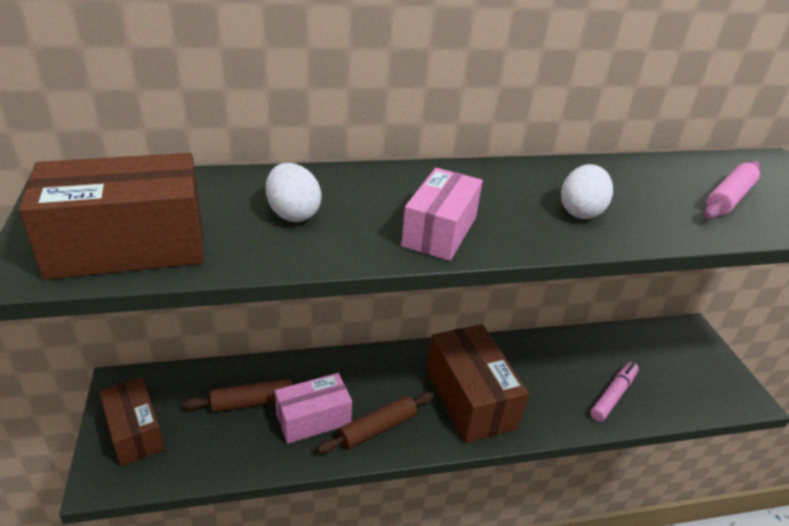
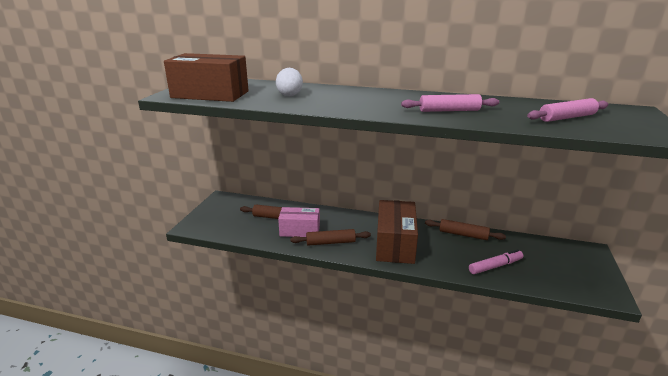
camera: 30 degrees right, 10 degrees down
brown box [99,377,165,466] -> none
pink box [401,168,483,261] -> none
white egg [561,164,613,219] -> pink rolling pin [401,94,499,112]
none -> brown rolling pin [425,219,506,240]

